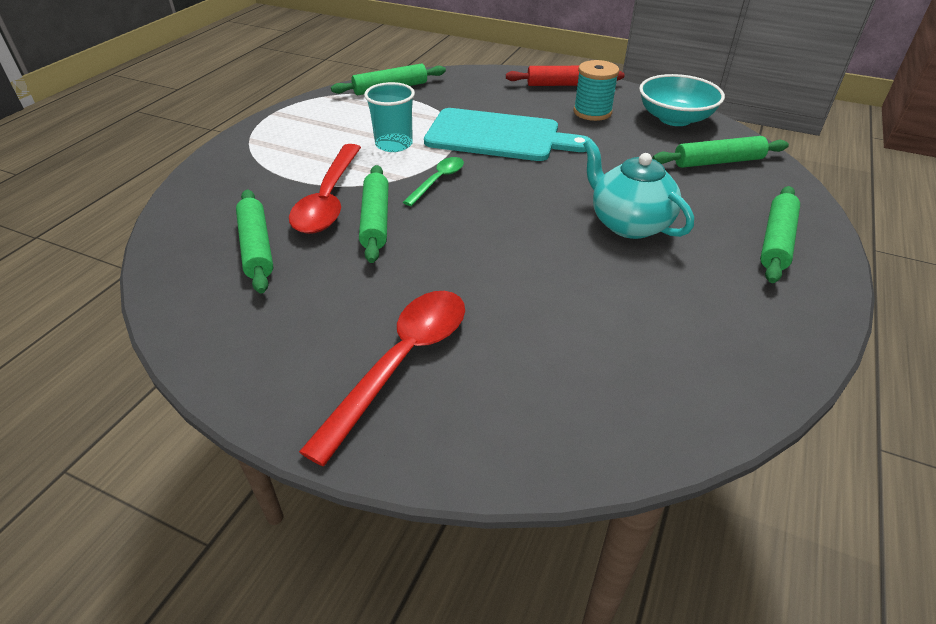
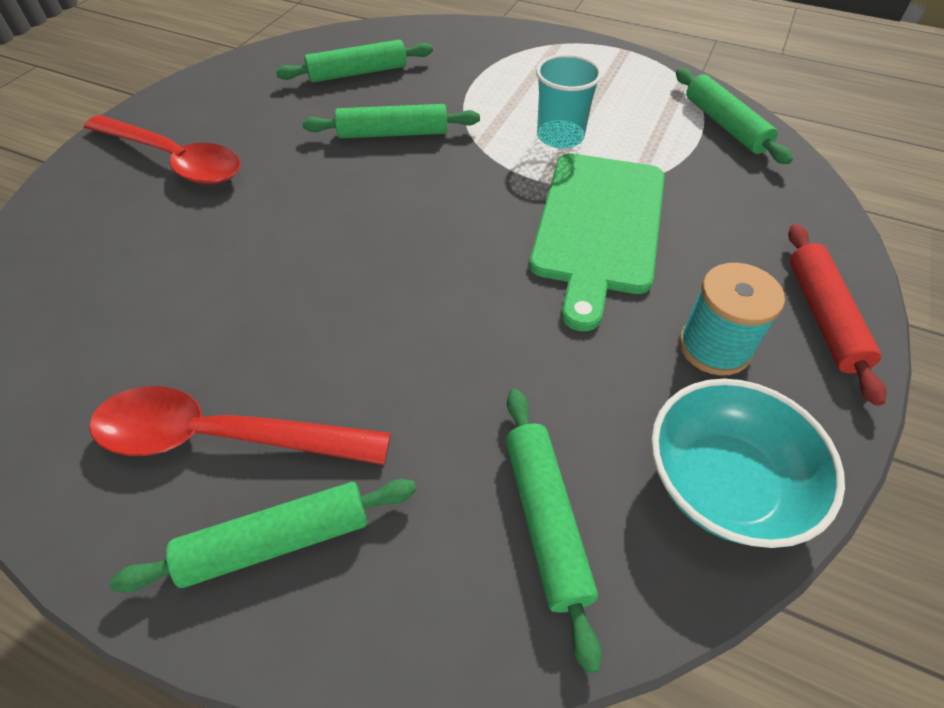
camera: 90 degrees right, 10 degrees up
red spoon [289,144,361,234] -> red spoon moved to [89,386,391,465]
green spoon [403,157,464,206] -> none
turquoise cutting board [424,108,590,161] -> green cutting board [529,153,665,331]
turquoise teapot [583,139,694,239] -> none
green rolling pin [760,186,800,283] -> green rolling pin turned 45 degrees counterclockwise [110,479,417,593]

